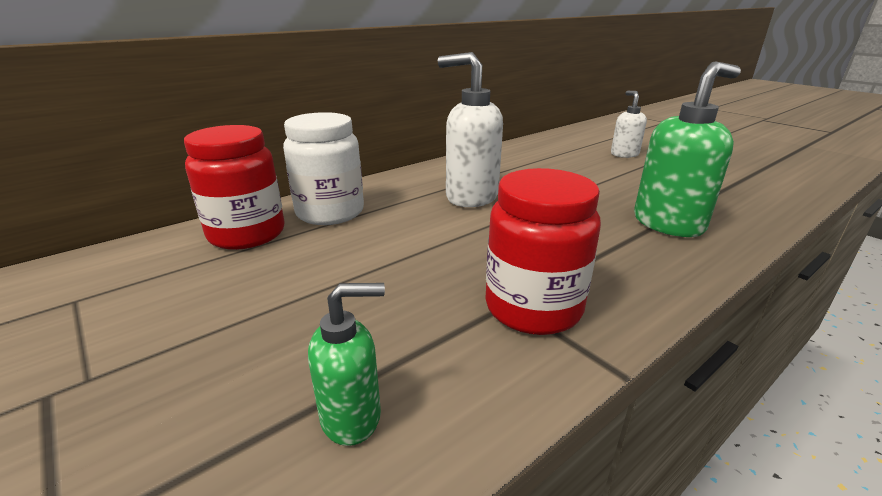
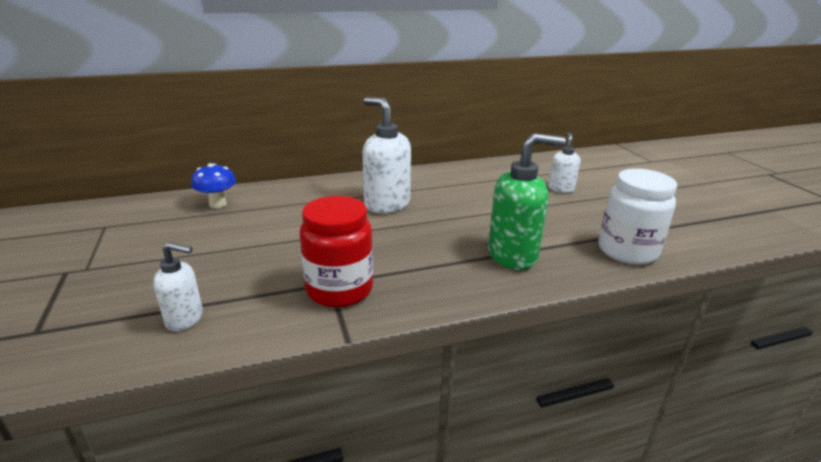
camera: 20 degrees right, 0 degrees up
red jar [184,125,285,250] -> blue mushroom [191,163,236,208]
white jar [283,112,364,225] -> white jar moved to [598,169,677,265]
green soap dispenser [308,283,385,446] -> white soap dispenser [153,242,203,331]

